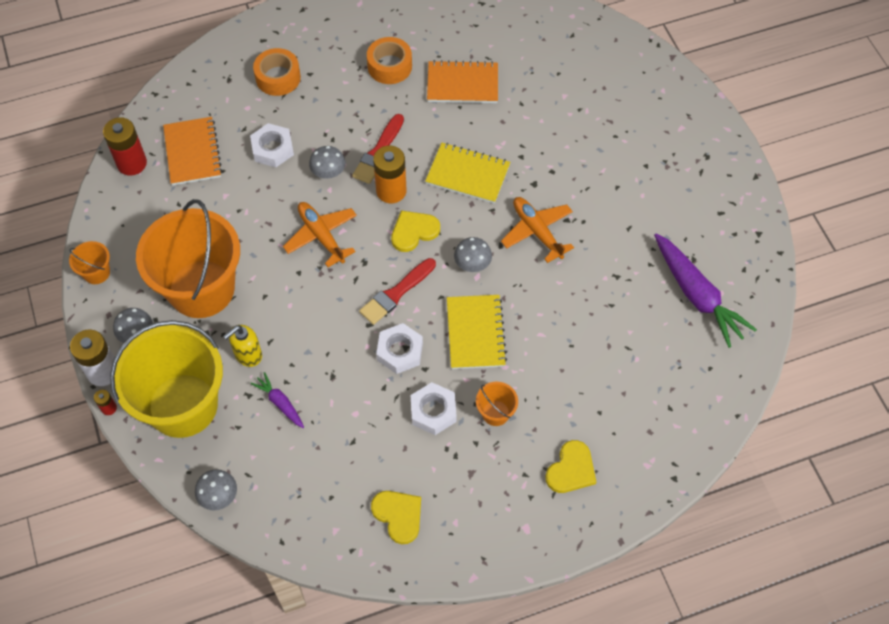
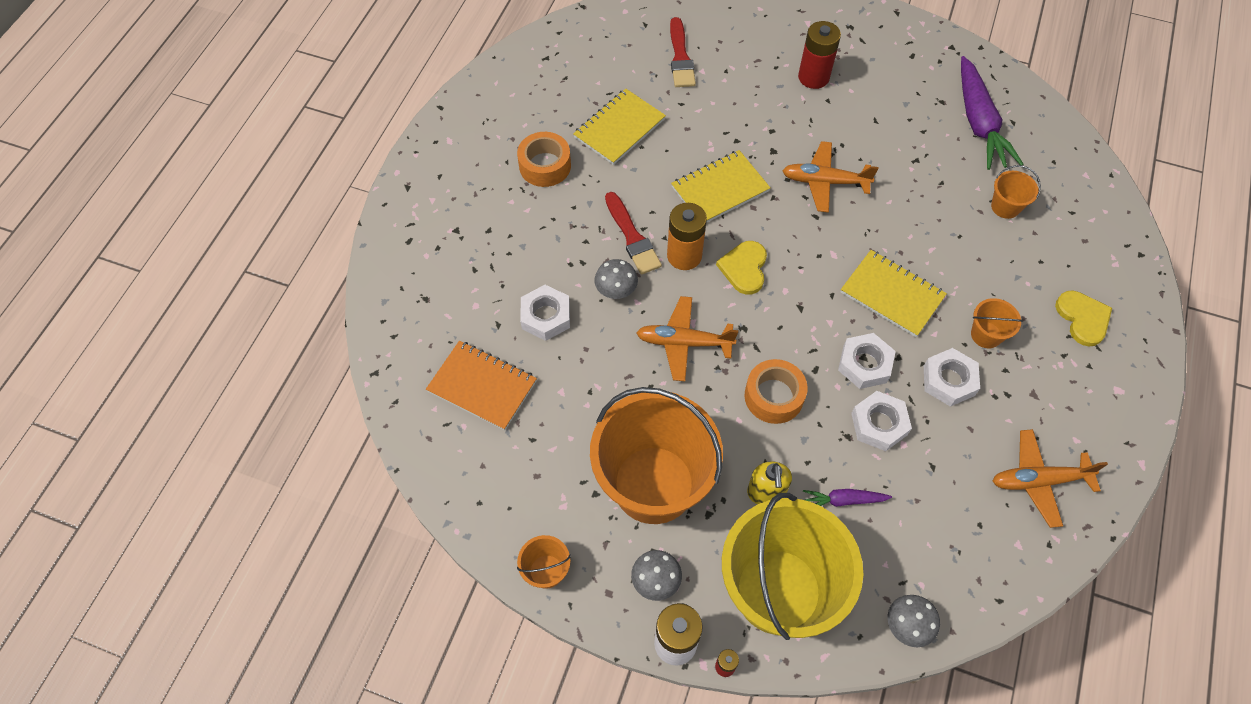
camera: 50 degrees left, 0 degrees up
red battery [103,117,147,176] -> red battery moved to [798,21,841,89]
orange tape [253,48,301,96] -> orange tape moved to [744,359,808,424]
red brush [359,258,436,325] -> red brush moved to [670,17,696,87]
yellow heart [371,491,421,544] -> orange plane [992,429,1108,528]
orange notebook [427,60,498,103] -> yellow notebook [573,89,666,165]
grey mushroom [454,237,492,272] -> none
purple carrot [654,233,757,348] -> purple carrot turned 75 degrees clockwise [961,56,1024,170]
none -> white nut [851,391,912,451]
none -> orange bucket [991,165,1041,219]

